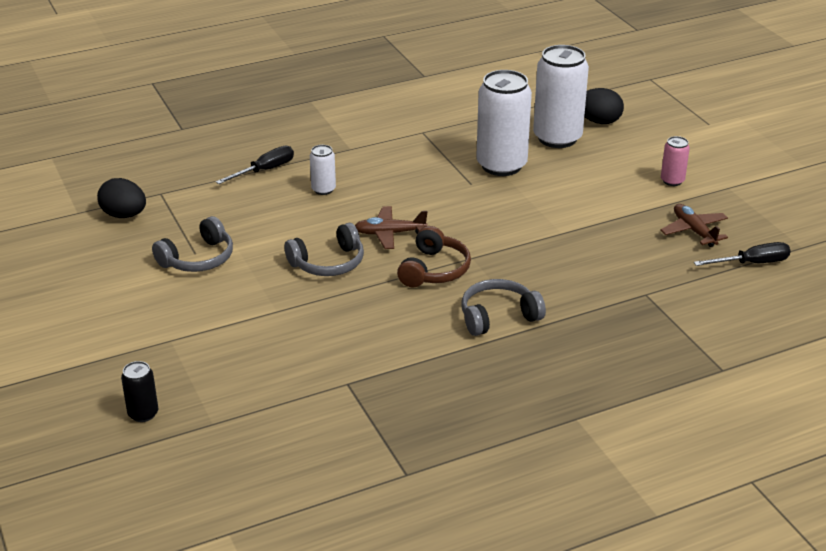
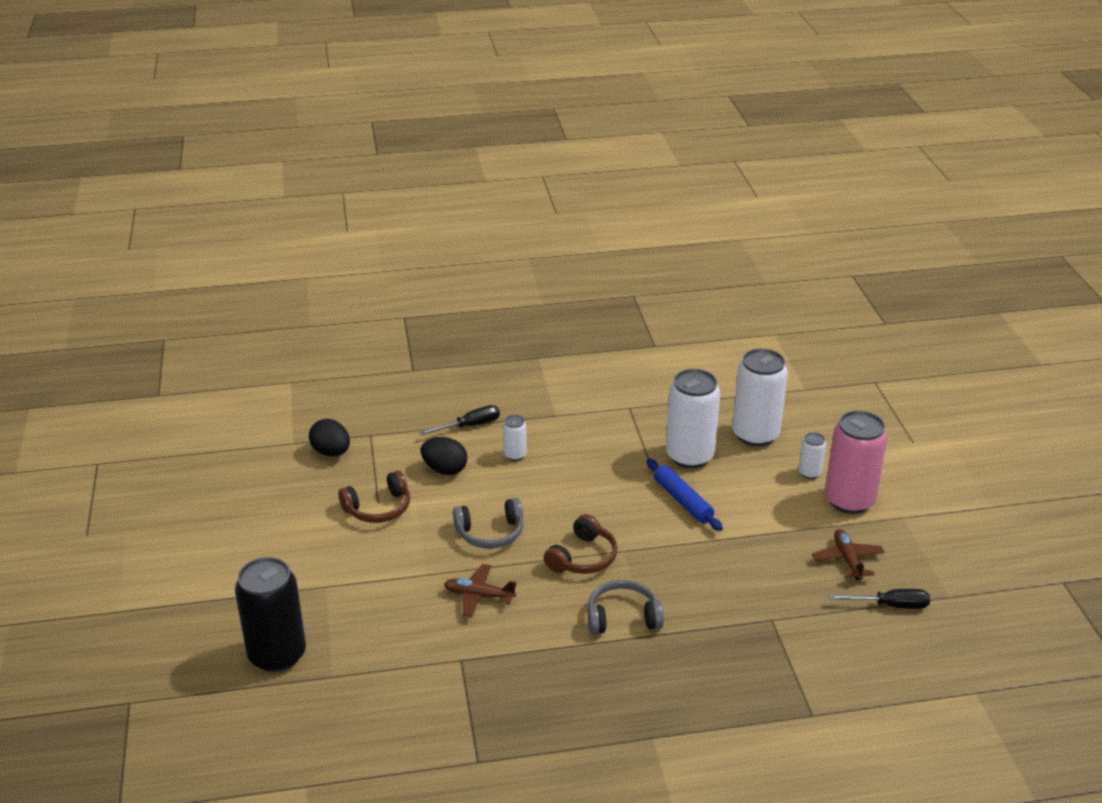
camera: 15 degrees right, 0 degrees up
black can [121,361,158,422] -> black can [235,557,306,672], size x2.13
grey headphones [152,216,233,272] -> brown headphones [338,471,410,523]
brown plane [355,206,428,249] -> brown plane moved to [444,564,517,617]
black egg [584,88,624,124] -> black egg moved to [421,437,467,475]
pink can [661,136,690,186] -> pink can [824,411,888,514], size x2.13
none -> blue rolling pin [646,459,723,531]
none -> white can [799,432,826,479]

